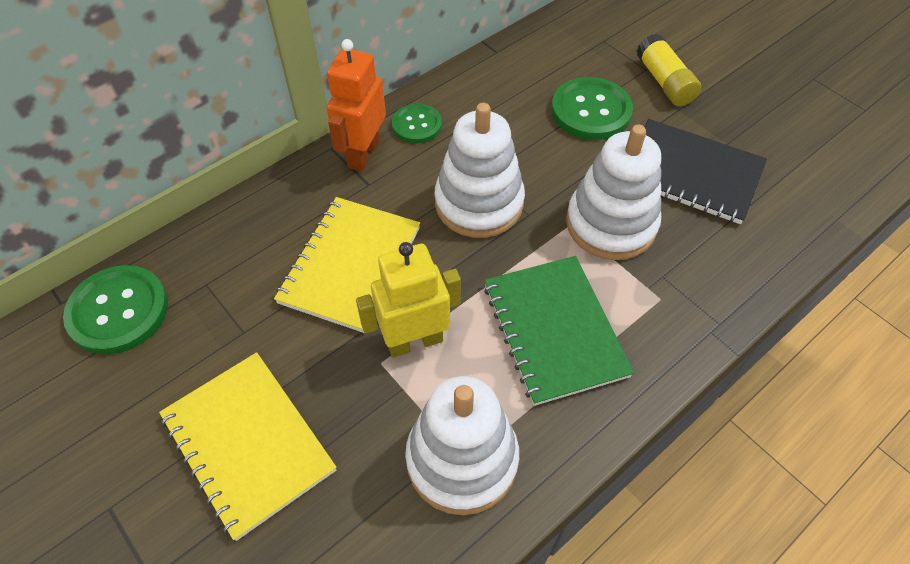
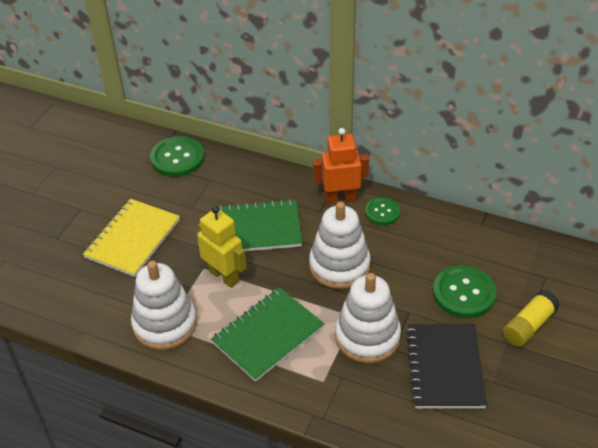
camera: 65 degrees right, 10 degrees down
yellow notebook [274,197,420,333] -> green notebook [219,199,302,251]

